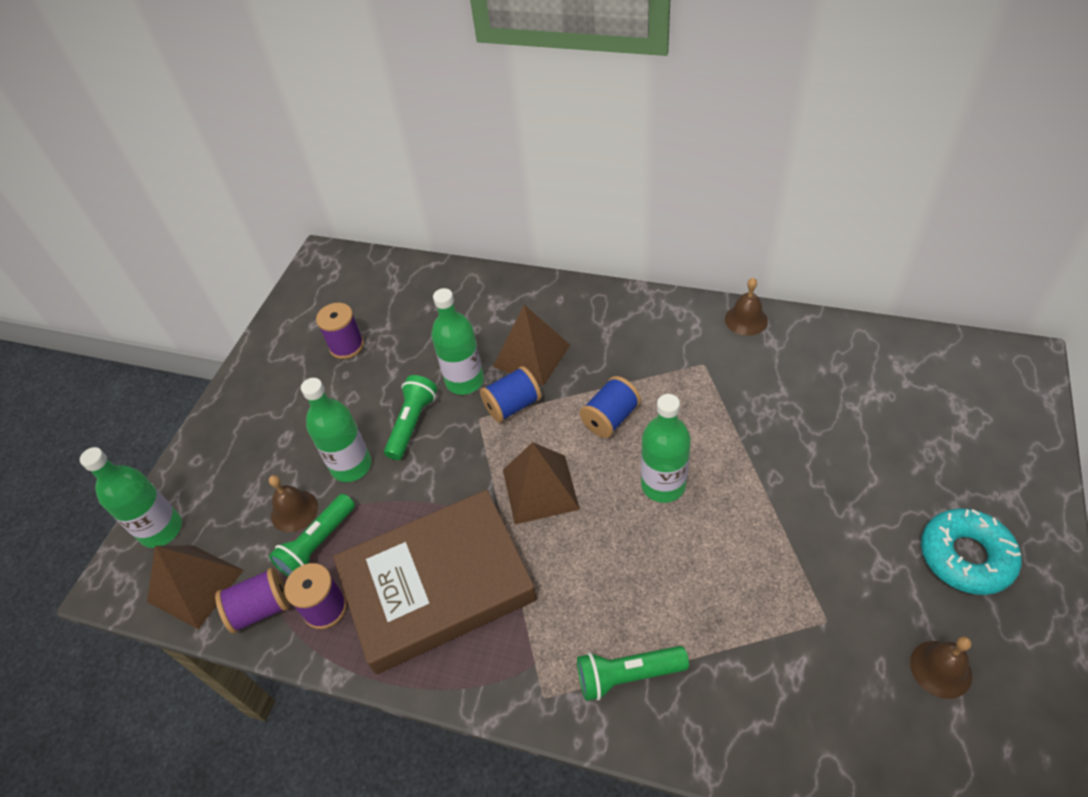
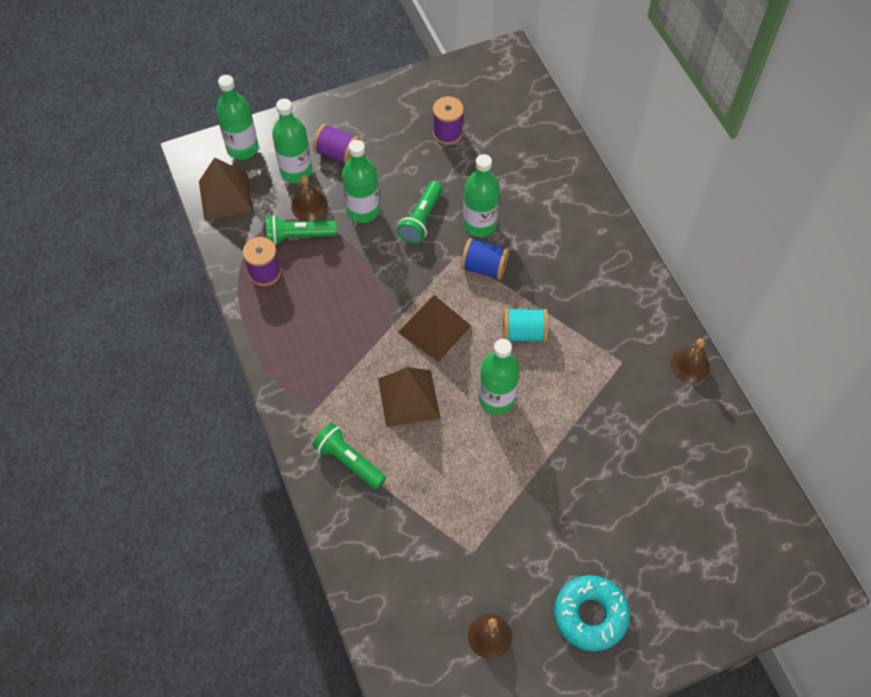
camera: 45 degrees right, 10 degrees up
purple spool [215,568,290,634] -> purple spool moved to [313,124,361,164]
brown book [333,490,537,674] -> none
green flashlight [384,375,437,460] -> green flashlight turned 135 degrees clockwise [397,181,443,244]
brown pyramid [493,305,570,386] -> brown pyramid moved to [378,367,440,427]
blue spool [580,376,641,438] -> turquoise spool [503,308,548,343]
none -> green bottle [272,99,312,183]

